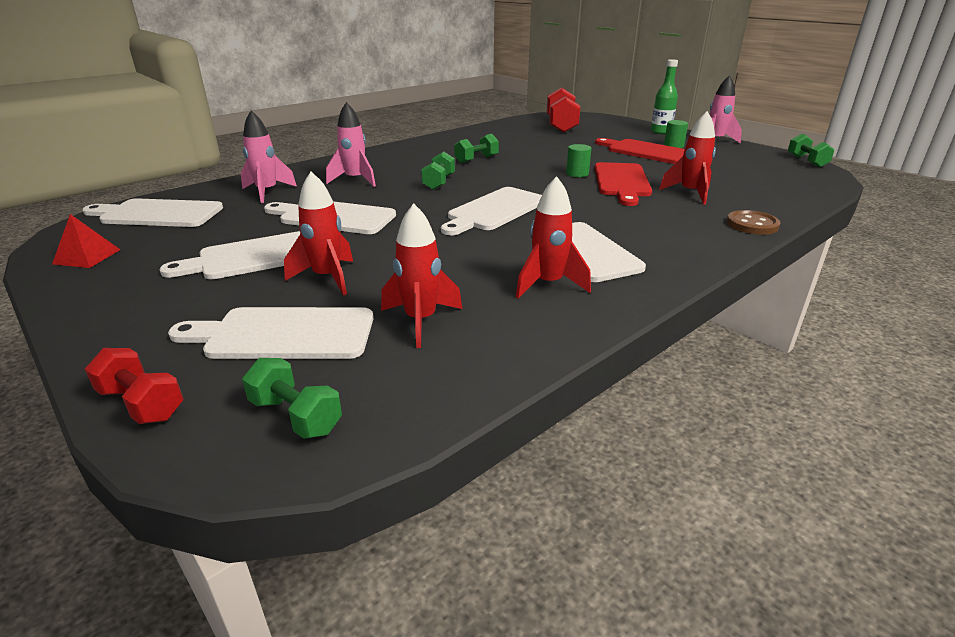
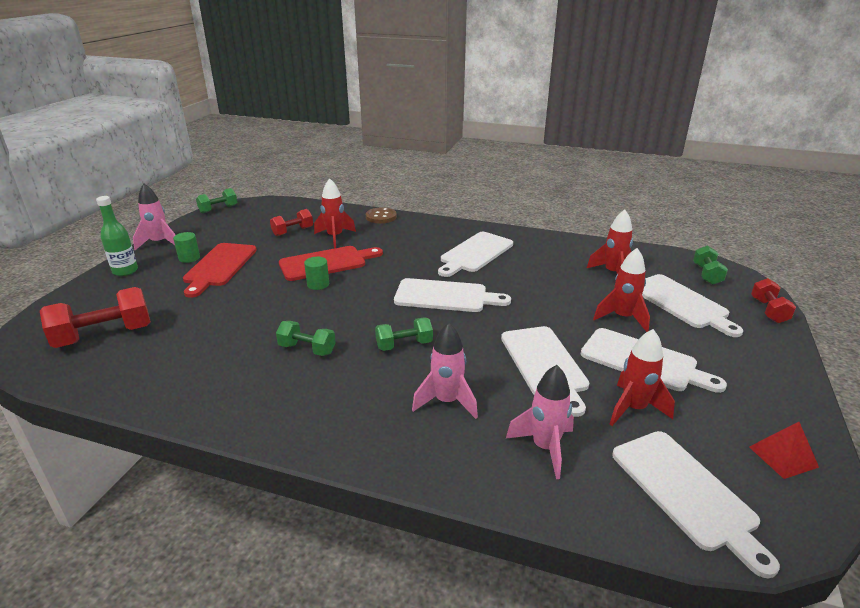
camera: 120 degrees left, 0 degrees up
red rocket [516,176,591,298] -> red rocket moved to [609,329,675,426]
none -> red dumbbell [270,209,313,236]

